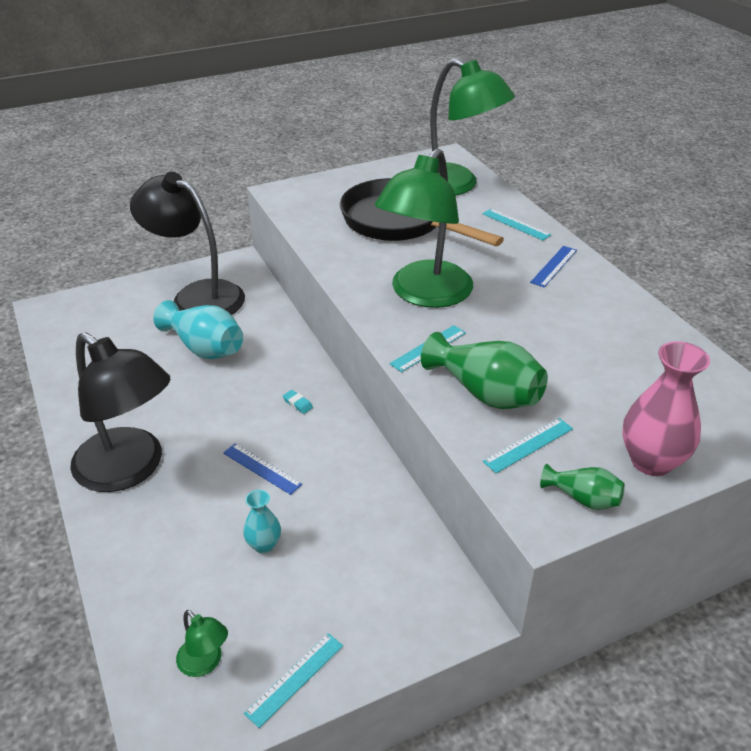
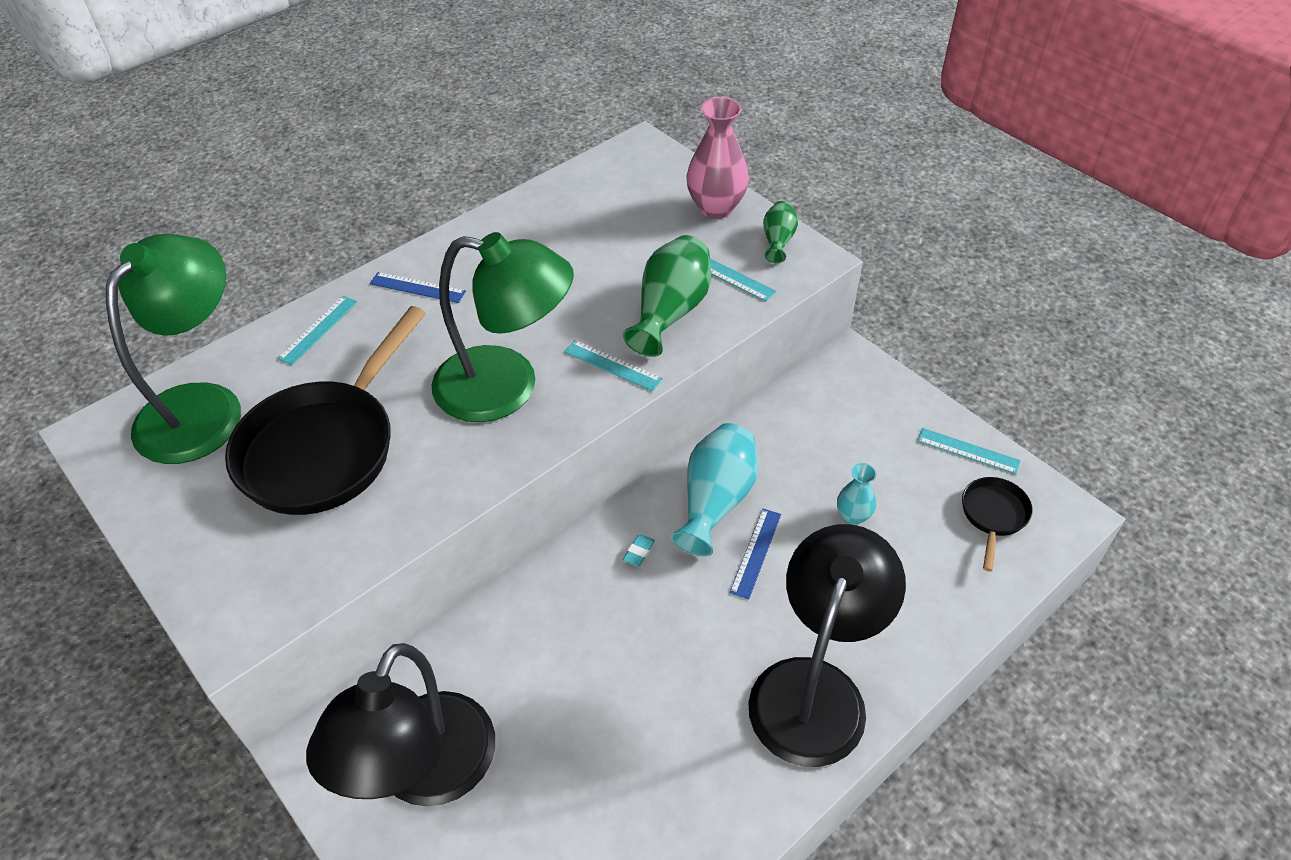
camera: 105 degrees left, 10 degrees up
turquoise vase [153,300,243,359] -> turquoise vase moved to [671,423,758,556]
green lamp [176,610,228,677] -> black pan [962,477,1033,572]

